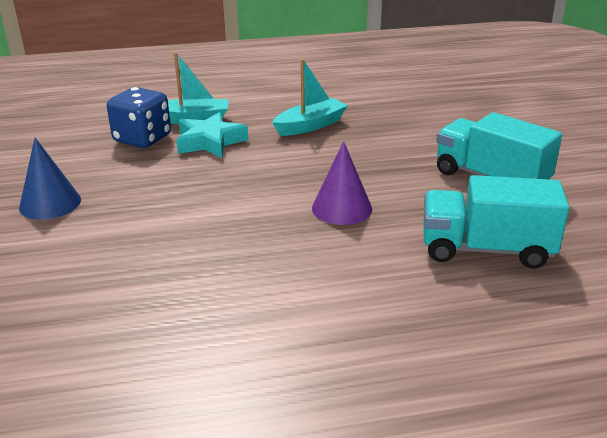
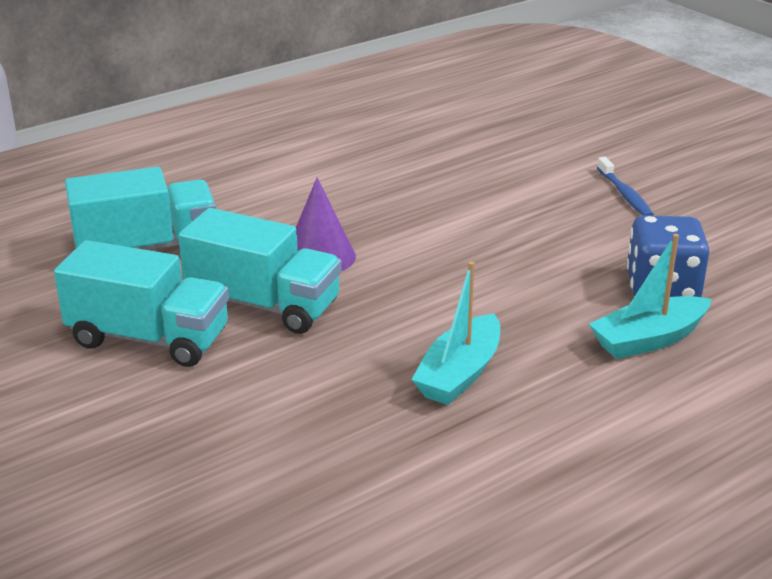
camera: 155 degrees right, 0 degrees up
blue cone [19,138,81,220] -> blue toothbrush [597,157,654,216]
turquoise star [176,112,248,158] -> none
none -> turquoise truck [178,208,342,334]

